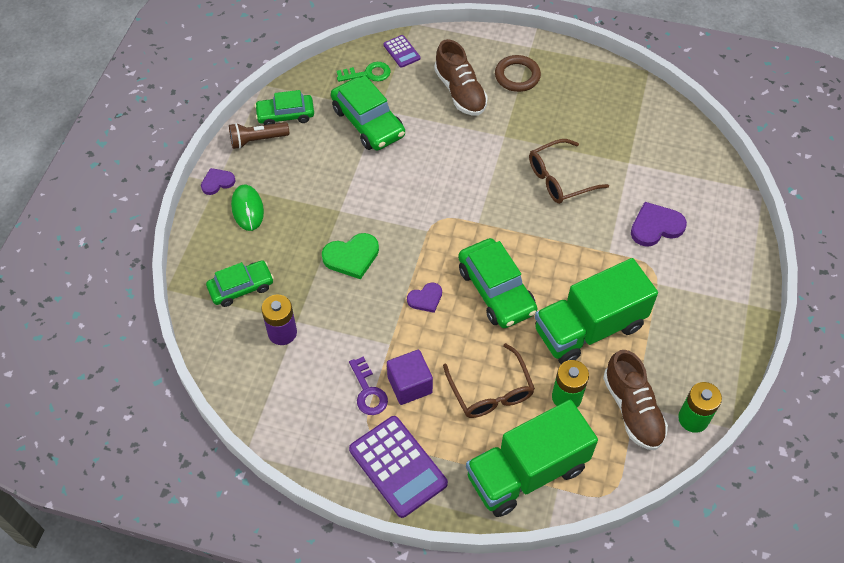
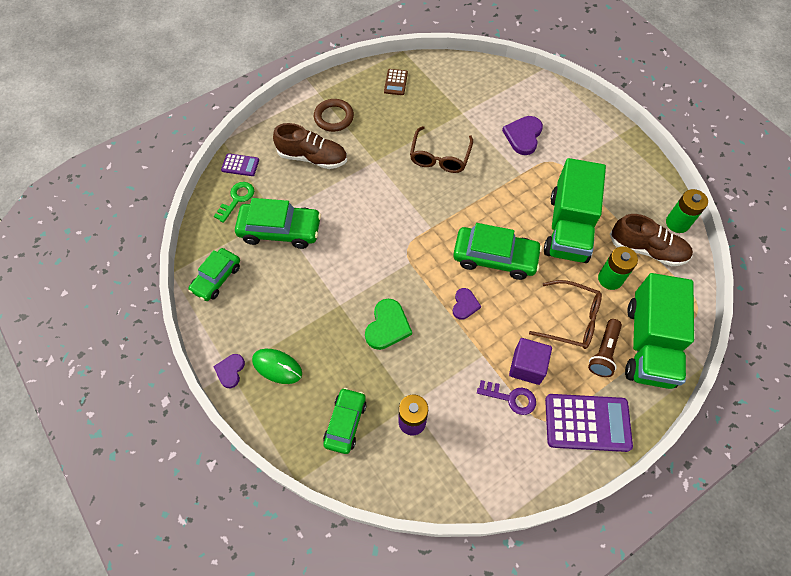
camera: 50 degrees left, 5 degrees up
brown flashlight [229,122,289,149] -> brown flashlight moved to [588,319,622,377]
none -> brown calculator [384,69,408,95]

